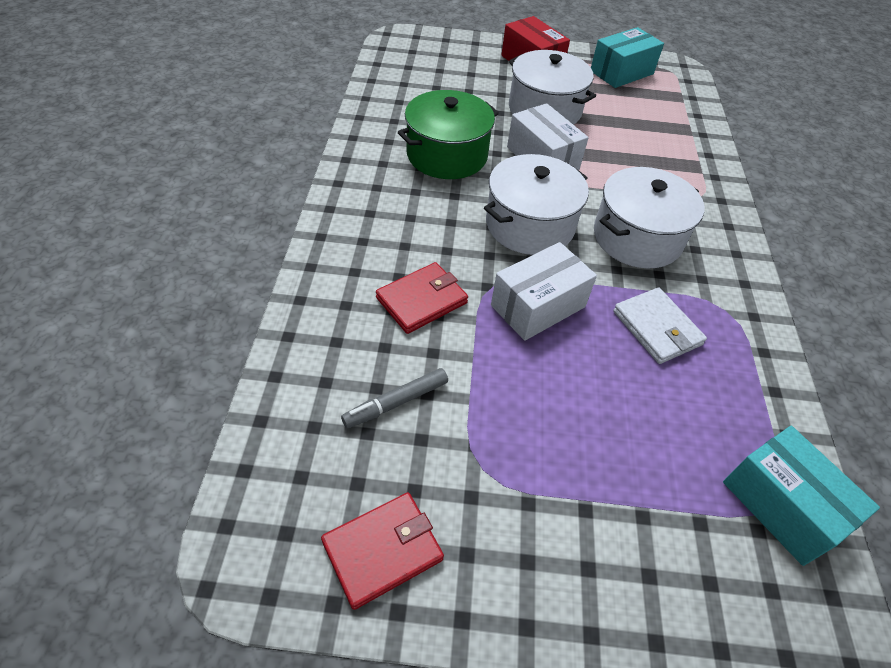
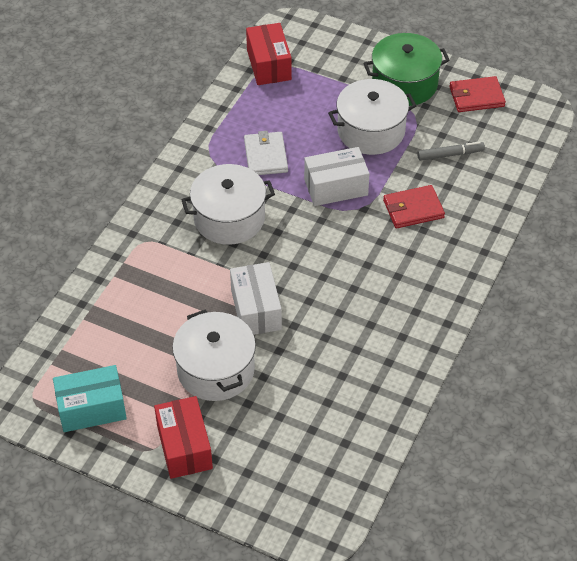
camera: 155 degrees left, 0 degrees up
green pot [398,90,499,179] -> green pot moved to [363,33,450,106]
white pot [484,154,589,255] -> white pot moved to [328,79,417,155]
turquoise box [723,426,880,566] -> red box [246,23,292,85]

